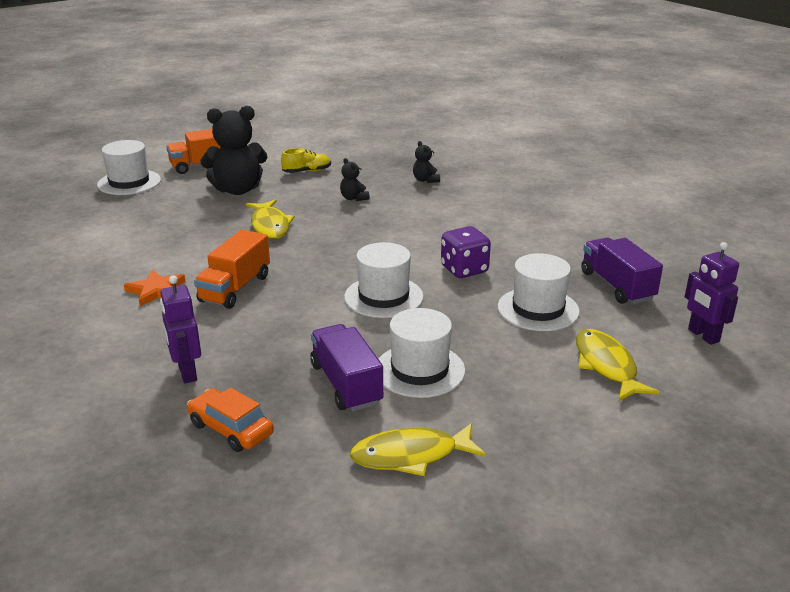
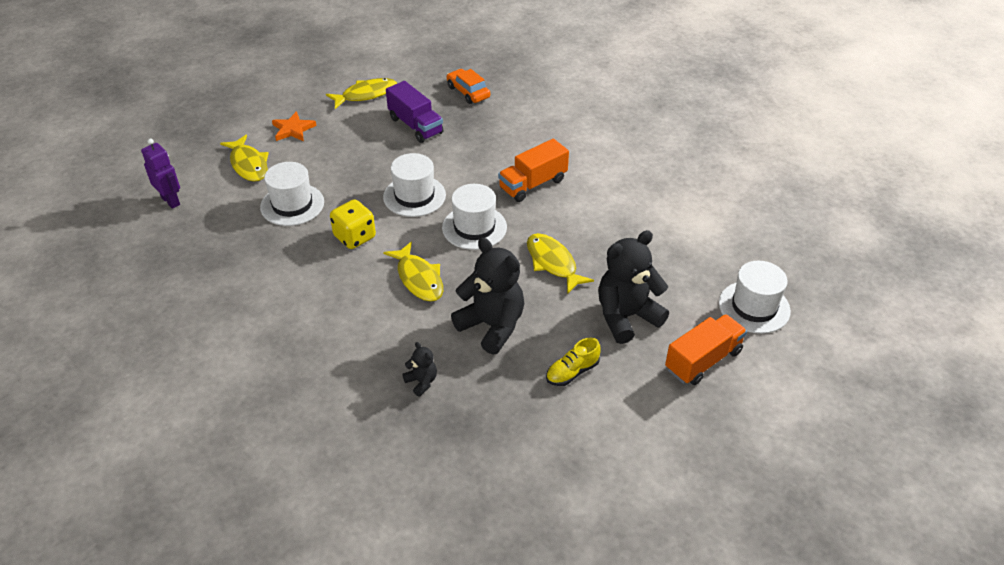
camera: 165 degrees right, 15 degrees up
orange star [124,270,185,306] -> orange star moved to [272,111,317,141]
purple robot [160,275,201,383] -> none
orange car [187,388,274,452] -> orange car turned 150 degrees counterclockwise [447,69,490,104]
orange truck [194,230,270,309] -> orange truck turned 135 degrees counterclockwise [498,139,569,202]
black teddy bear [340,158,370,201] -> black teddy bear [451,238,524,354], size x2.17
white hat [379,308,465,398] -> white hat moved to [442,184,507,250]
purple dice [441,226,491,278] -> yellow dice [330,199,376,249]
purple truck [581,238,663,304] -> none
none -> yellow fish [383,241,443,302]

